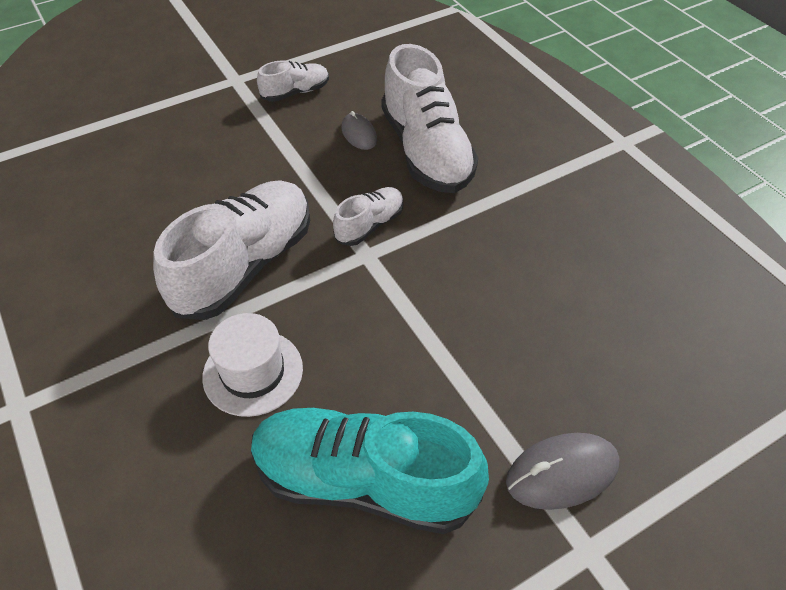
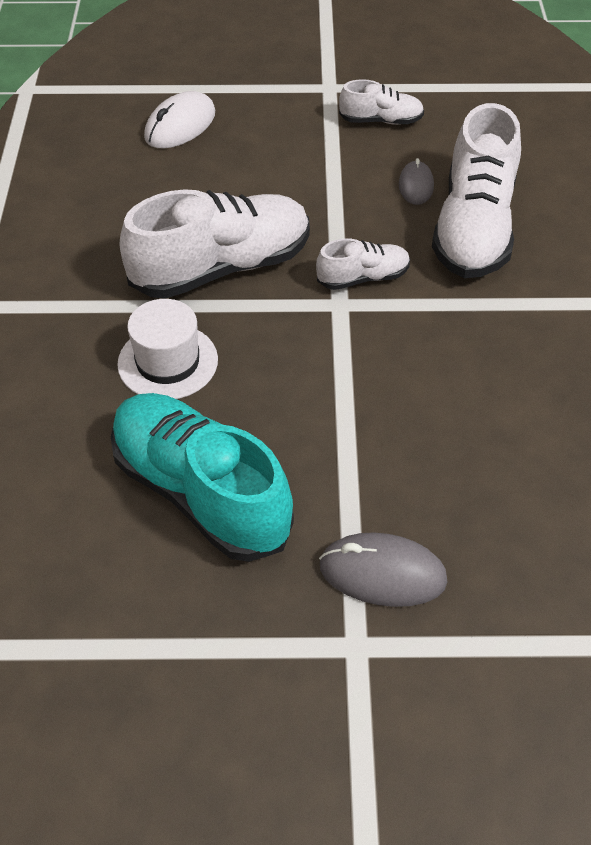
camera: 30 degrees right, 0 degrees up
none -> white mouse [144,91,215,148]

